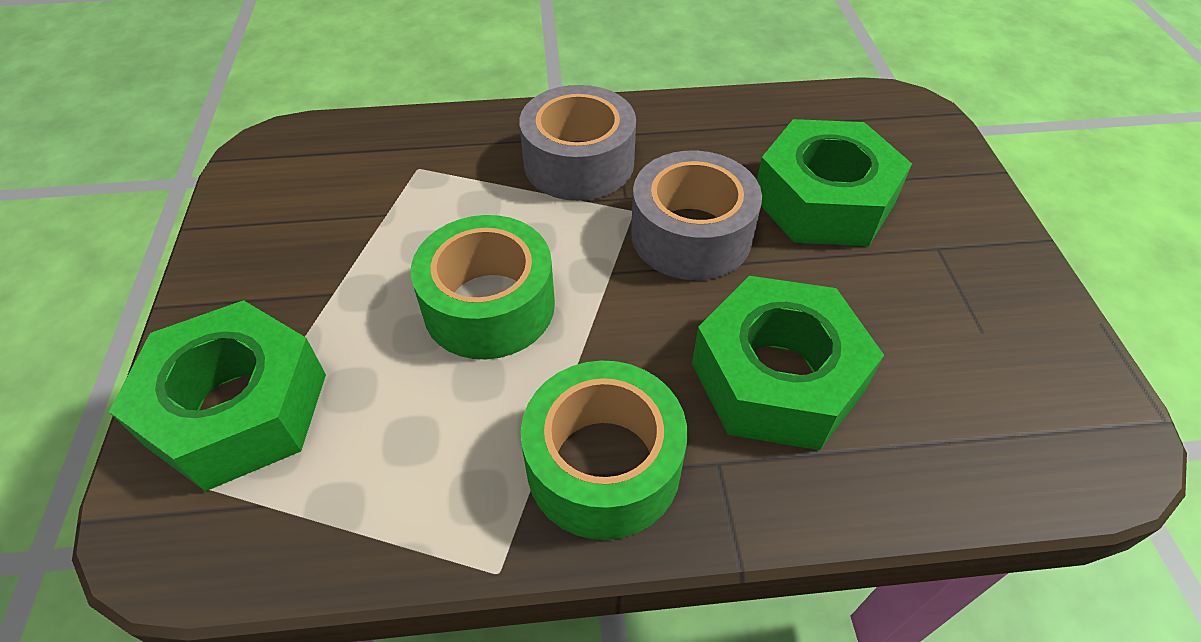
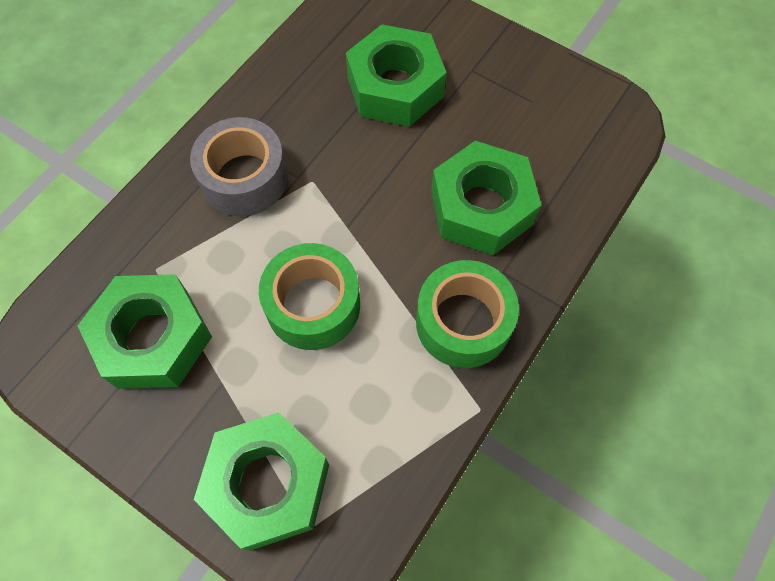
camera: 50 degrees left, 15 degrees up
grey tape [631,151,762,280] -> none
none -> green nut [78,274,212,389]

